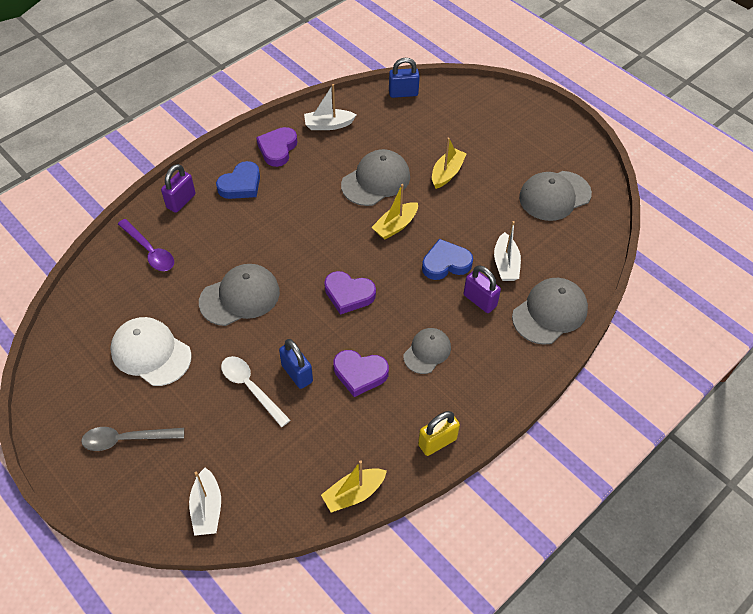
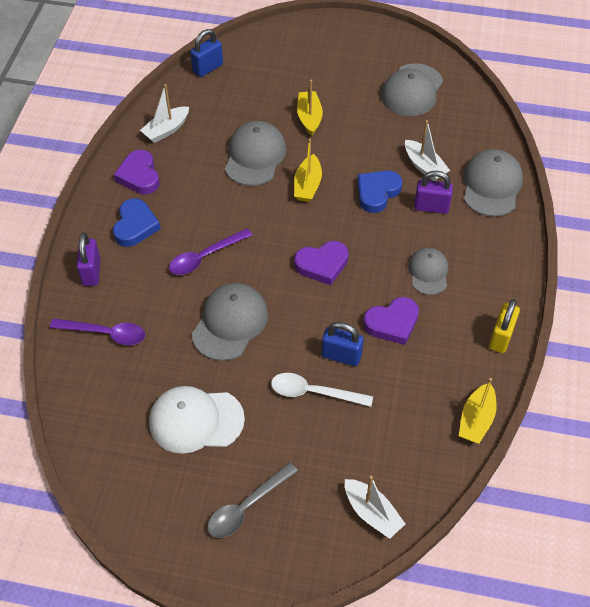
camera: 35 degrees left, 0 degrees up
none -> purple spoon [169,228,252,275]

